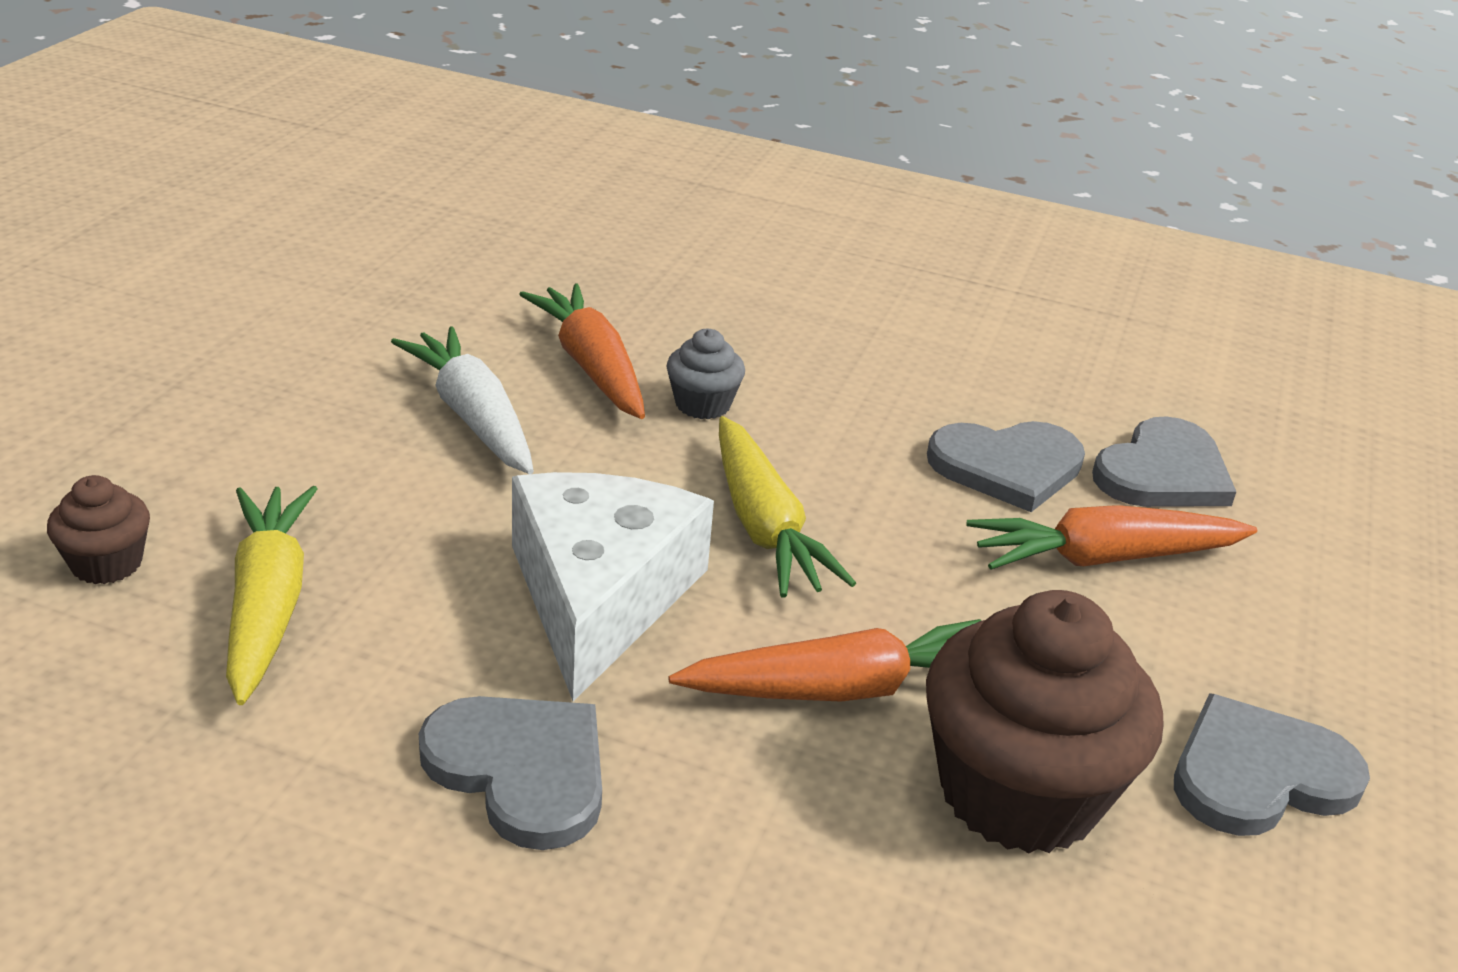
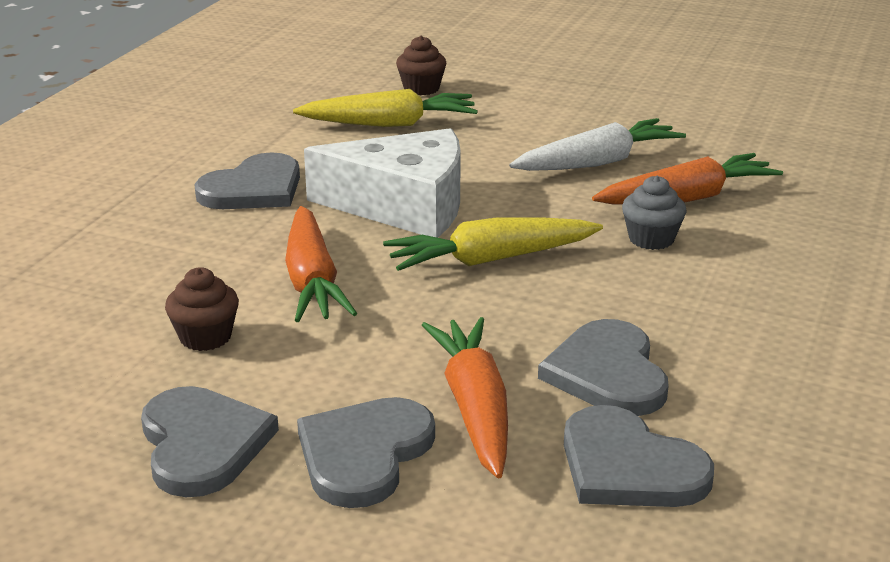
camera: 95 degrees right, 5 degrees down
brown cupcake [926,590,1164,853] -> brown cupcake [165,267,239,351], size x0.47
none -> grey heart [297,397,435,508]

